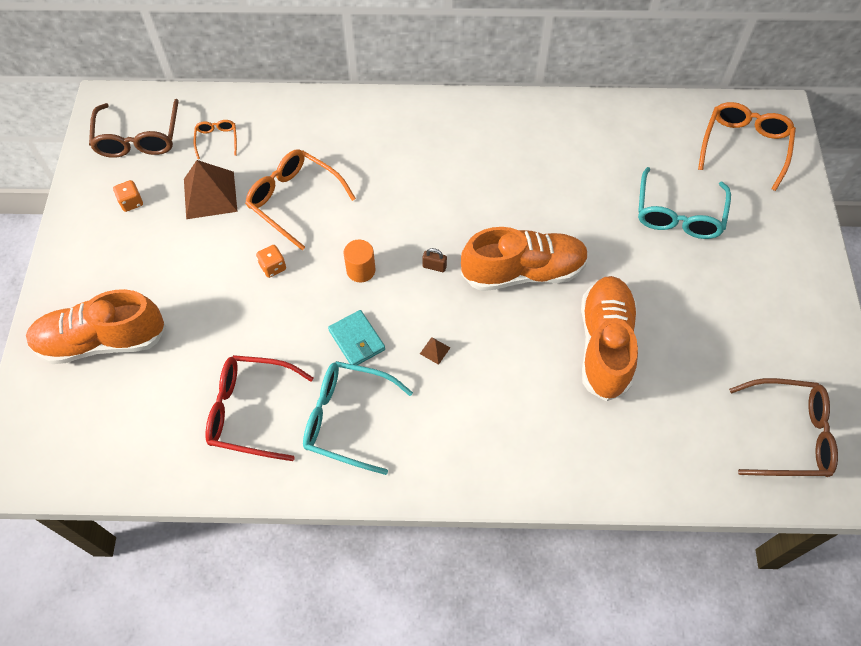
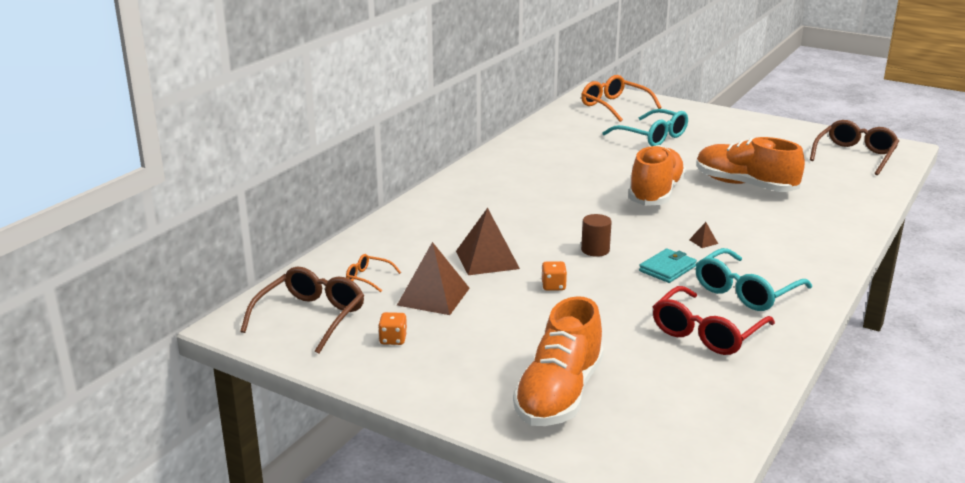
camera: 60 degrees left, 35 degrees down
brown glasses [89,99,179,158] -> brown glasses turned 90 degrees counterclockwise [240,267,364,354]
orange glasses [245,149,356,250] -> brown pyramid [456,208,520,275]
turquoise wallet [328,310,385,365] -> turquoise wallet turned 45 degrees counterclockwise [639,249,697,283]
orange cylinder [344,240,376,282] -> brown cylinder [581,214,612,257]
brown padlock [422,248,447,272] -> none

